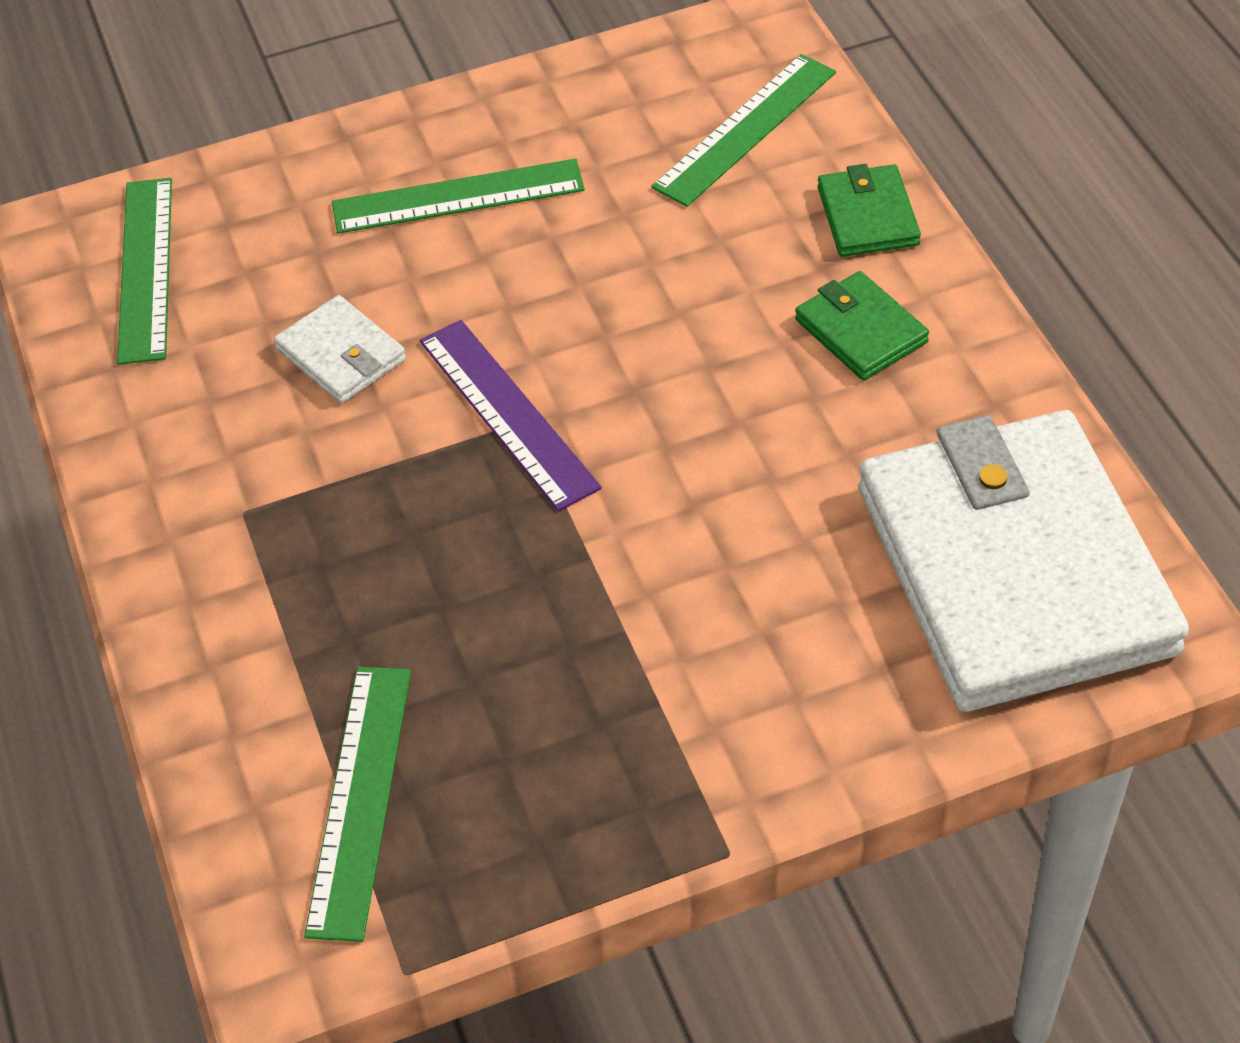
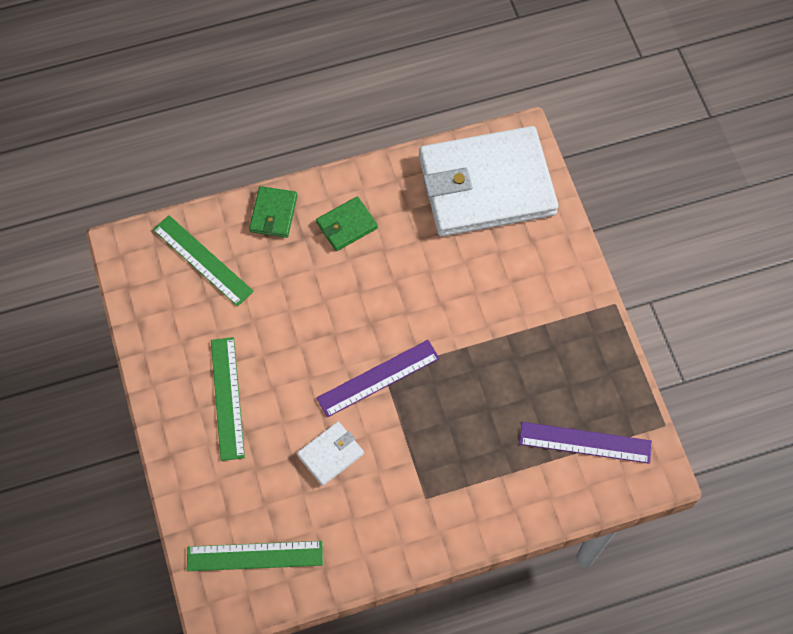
camera: 90 degrees left, 15 degrees up
green ruler [304,667,411,942] -> purple ruler [519,422,652,464]
green wallet [818,164,921,257] -> green wallet turned 75 degrees counterclockwise [249,186,297,238]

